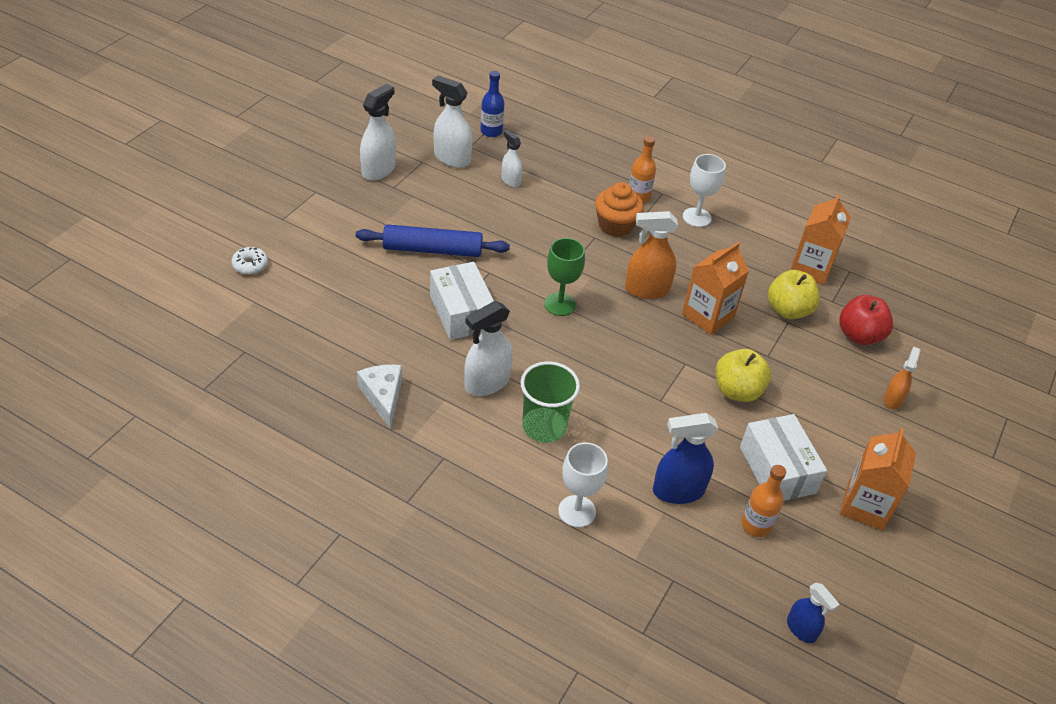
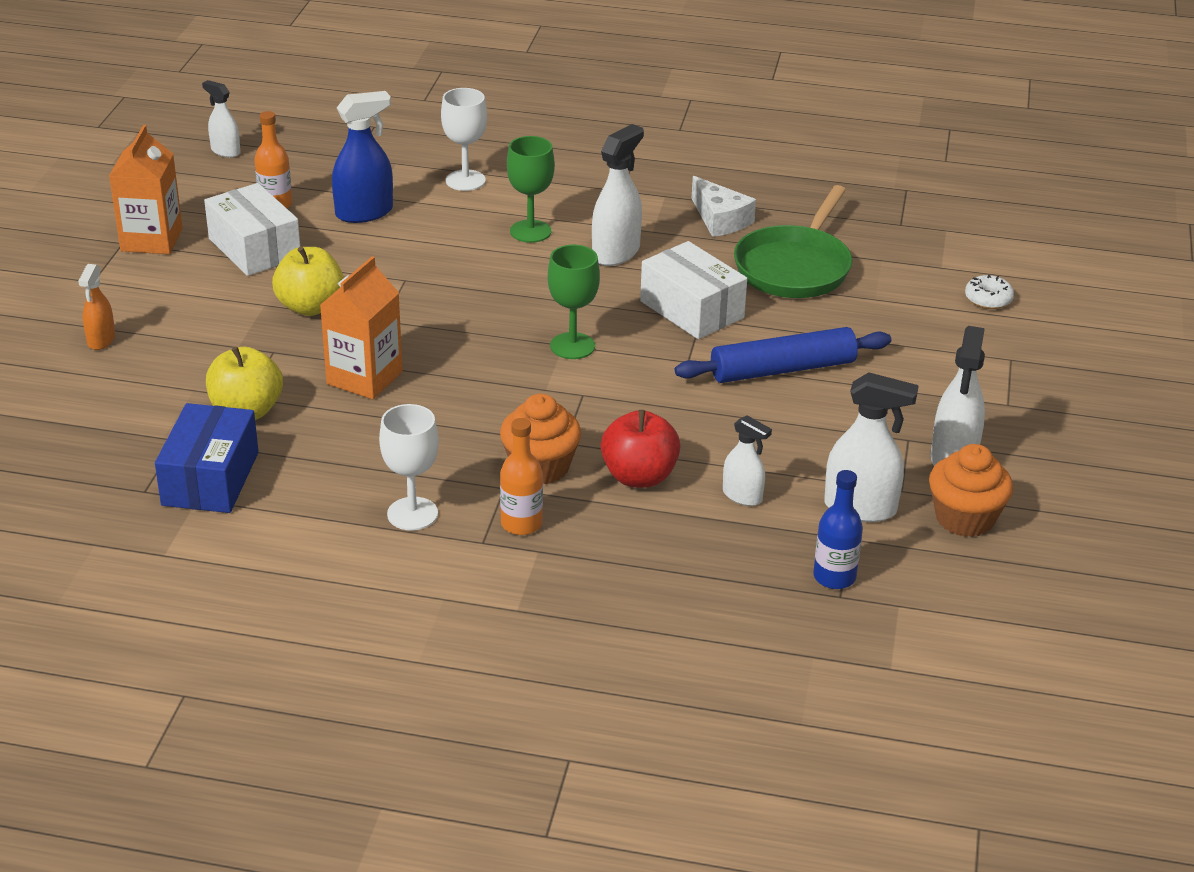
camera: 165 degrees right, 10 degrees down
green cup [520,362,580,443] -> green goblet [507,136,555,243]
orange spray bottle [625,211,678,299] -> none
blue spray bottle [787,582,840,643] -> white spray bottle [202,80,240,158]
orange carton [791,193,851,285] -> blue box [155,403,259,513]
red apple [839,295,893,345] -> red apple moved to [601,410,680,488]
none -> green pan [734,185,852,298]
none -> orange cupcake [929,444,1013,537]

